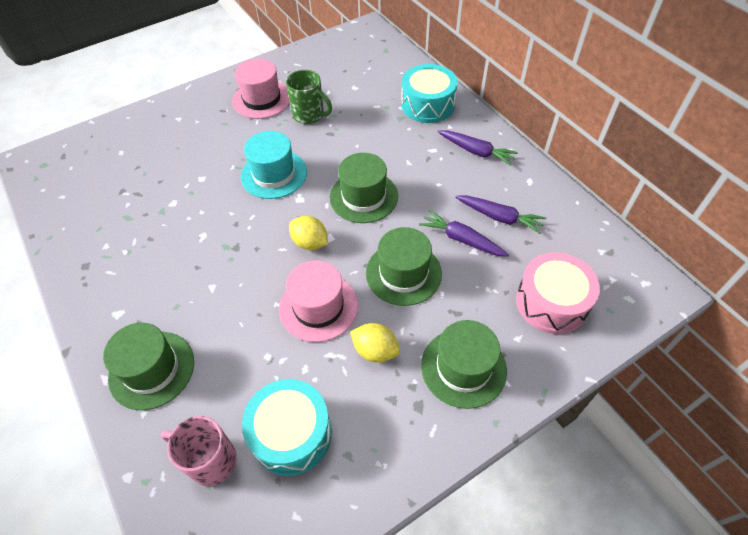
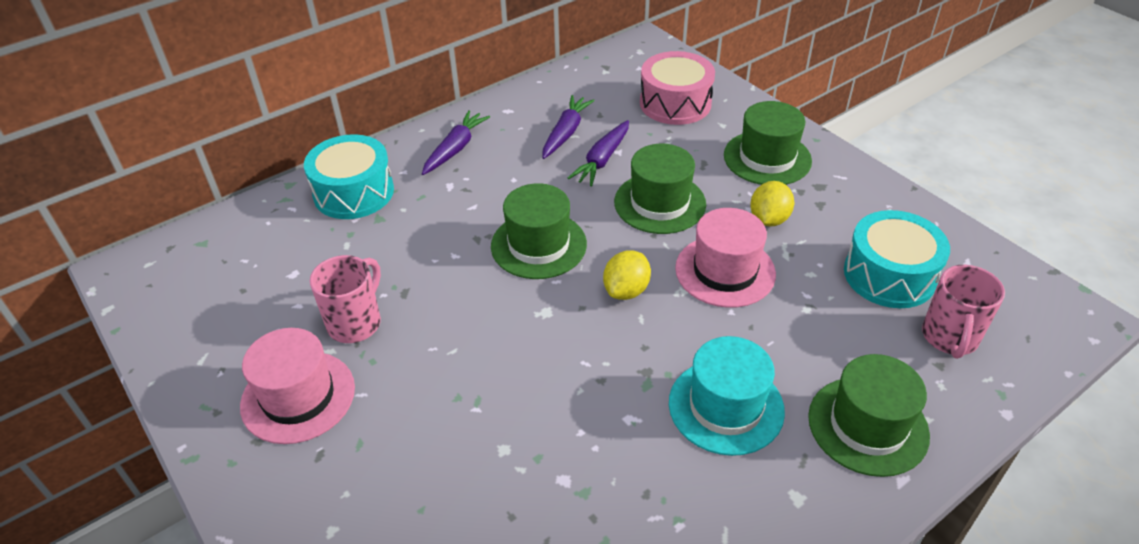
camera: 95 degrees left, 10 degrees down
turquoise hat [241,131,307,199] -> turquoise hat moved to [669,336,785,456]
green mug [286,70,332,124] -> pink mug [310,255,381,343]

